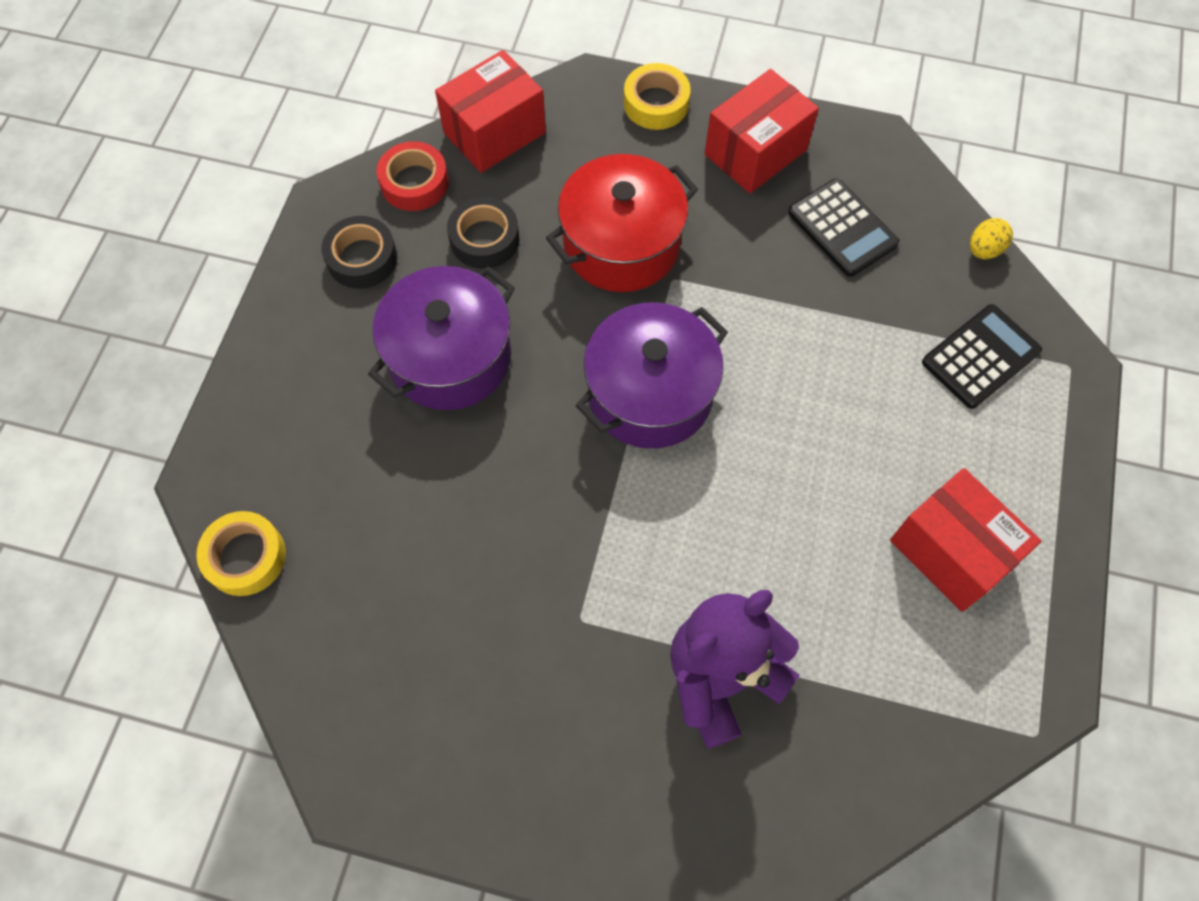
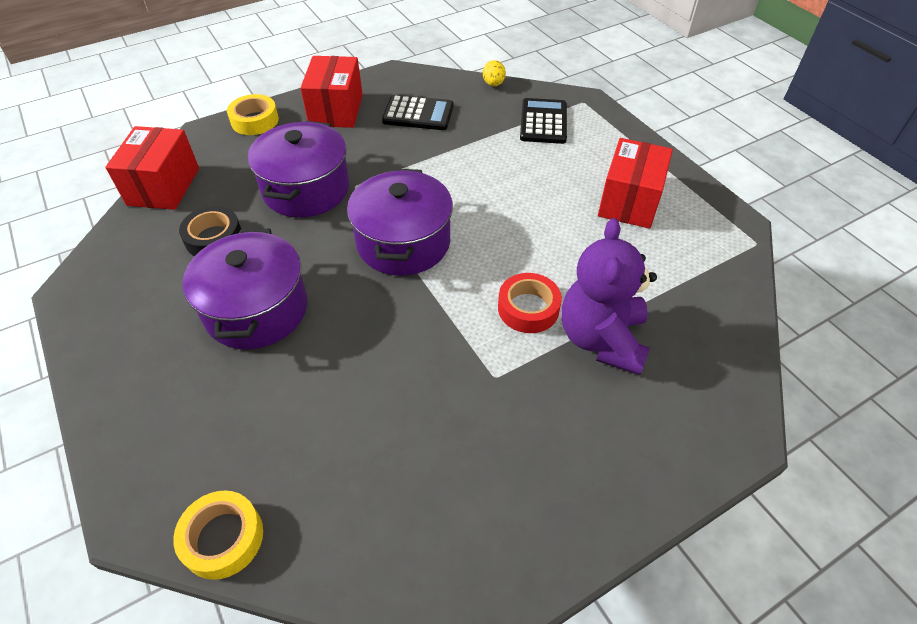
camera: 45 degrees left, 15 degrees down
black tape [322,216,397,289] -> none
red tape [376,141,449,211] -> red tape moved to [498,273,562,333]
red pot [546,154,698,292] -> purple pot [248,121,349,217]
red box [890,468,1041,612] -> red box turned 75 degrees counterclockwise [598,138,673,229]

